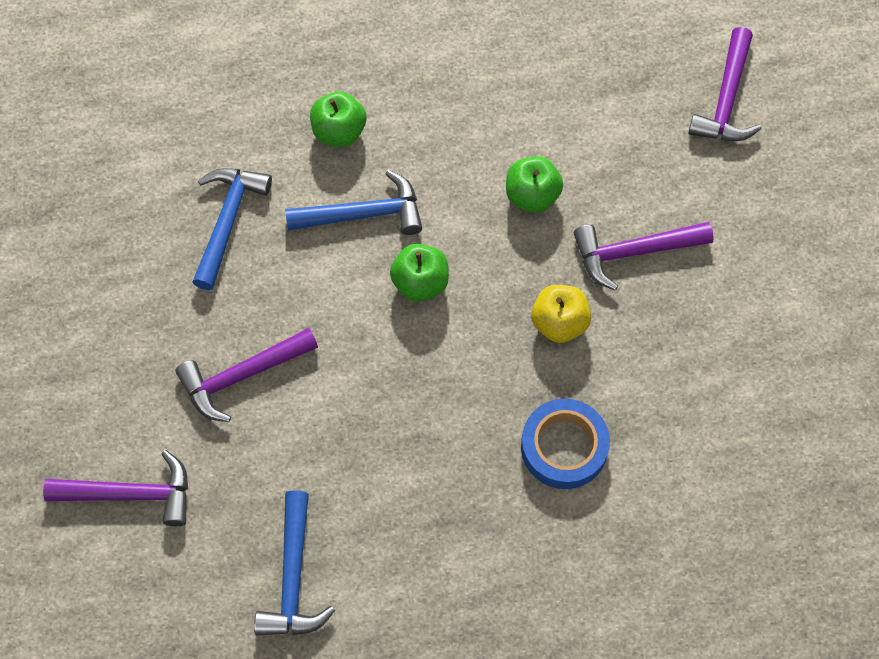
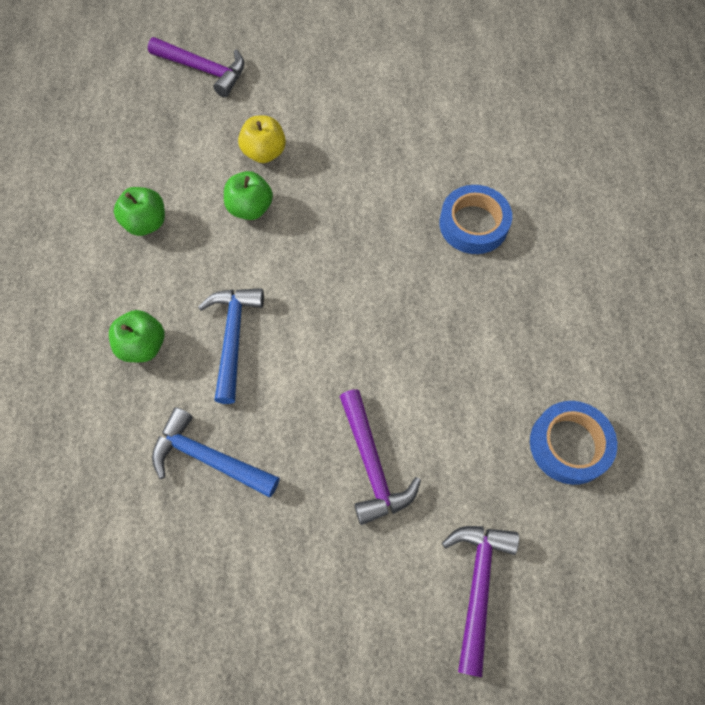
camera: 80 degrees left, 0 degrees up
blue hammer [254,490,335,636] -> blue tape [530,401,617,485]
green apple [390,244,449,302] -> green apple moved to [114,187,165,236]
yellow apple [531,285,591,343] -> yellow apple moved to [238,116,286,163]
purple hammer [574,222,714,291] -> none

